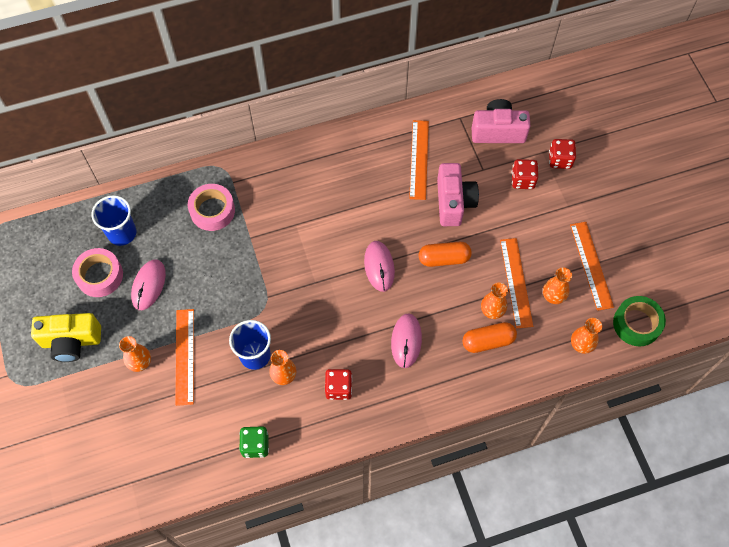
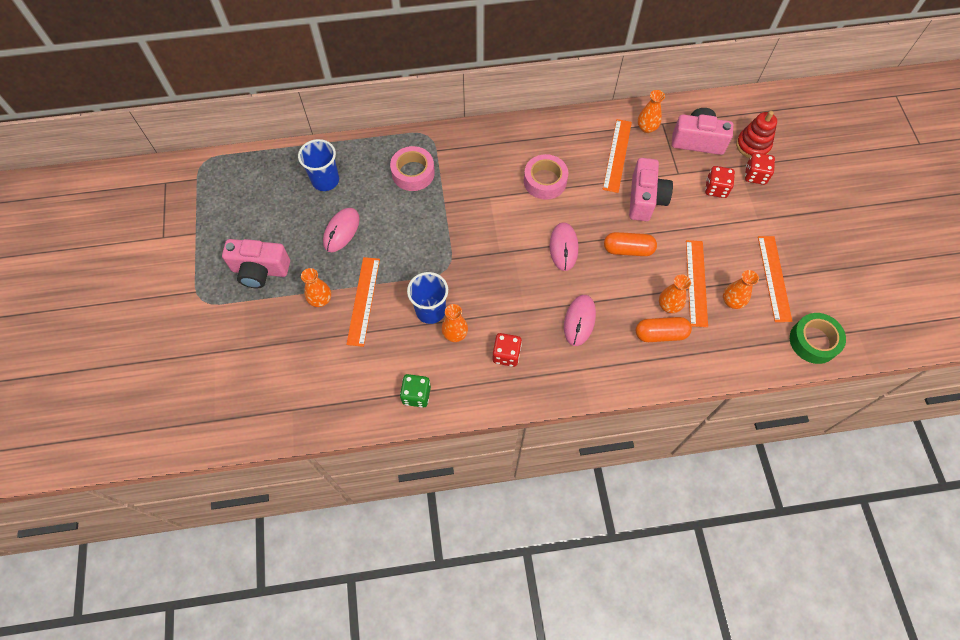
camera: 10 degrees right, 0 degrees up
yellow camera [31,313,101,362] -> pink camera [222,239,290,288]
pink tape [72,248,123,297] -> pink tape moved to [524,154,568,200]
orange vase [571,318,602,354] -> orange vase moved to [638,90,665,133]
none -> red stacking toy [736,111,777,158]

